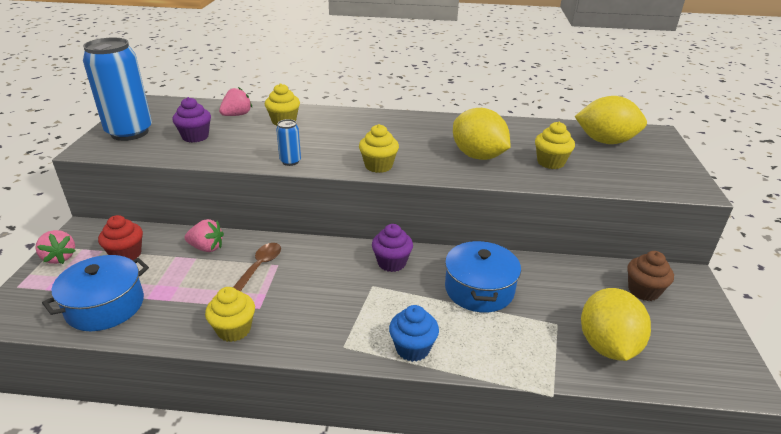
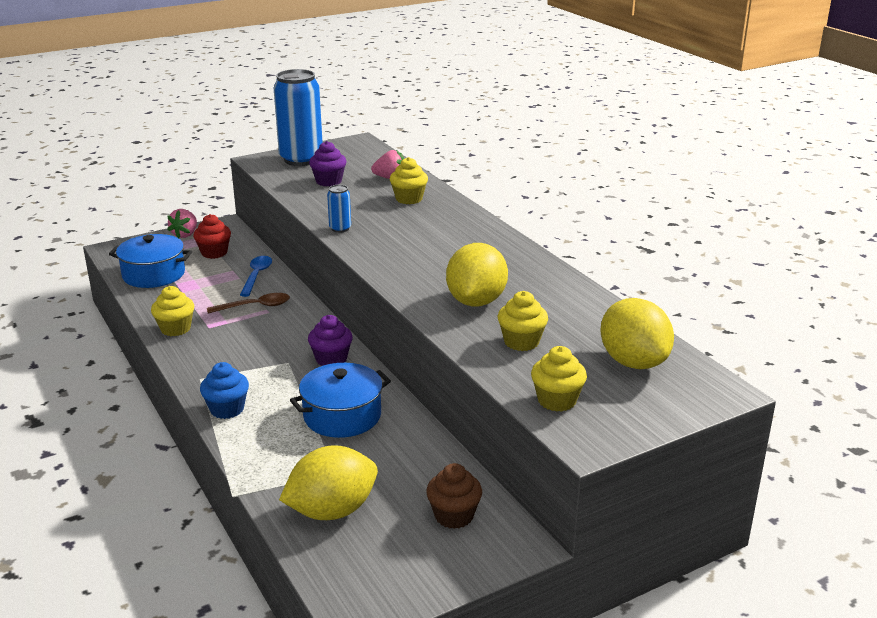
camera: 55 degrees right, 5 degrees down
pink strawberry [185,219,224,252] -> blue spoon [240,256,272,297]
yellow cupcake [359,124,399,173] -> yellow cupcake moved to [531,346,587,412]

